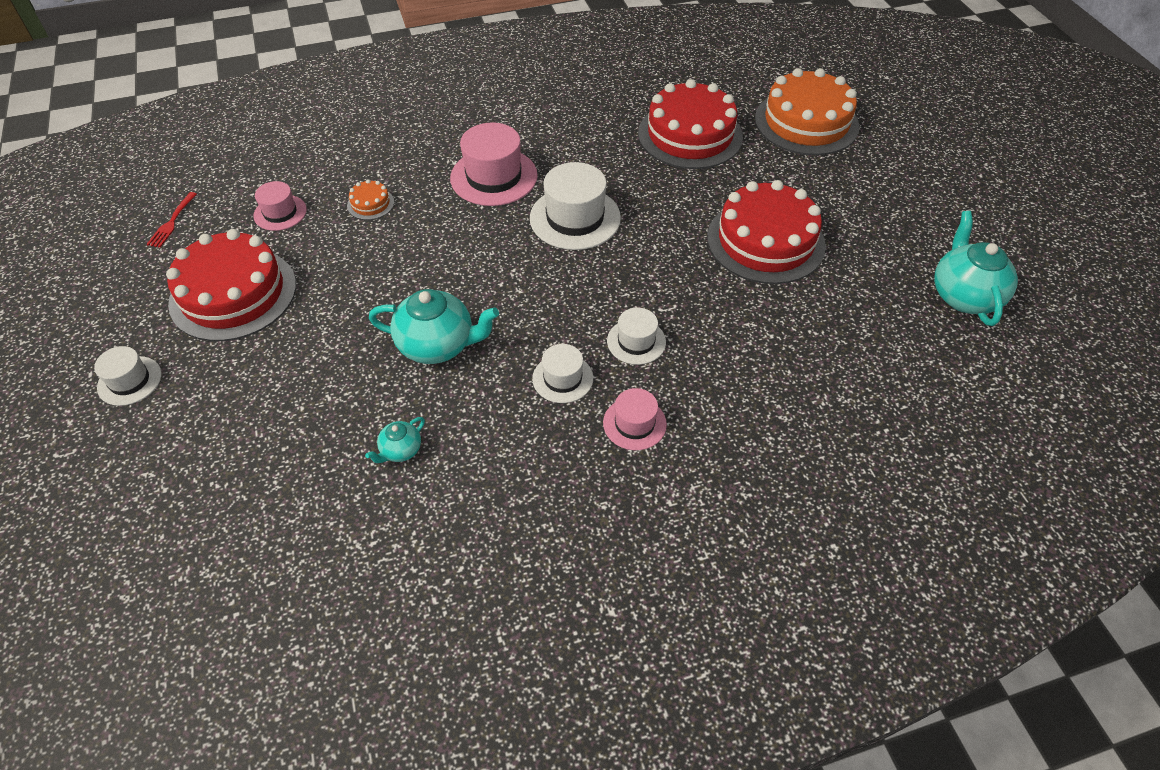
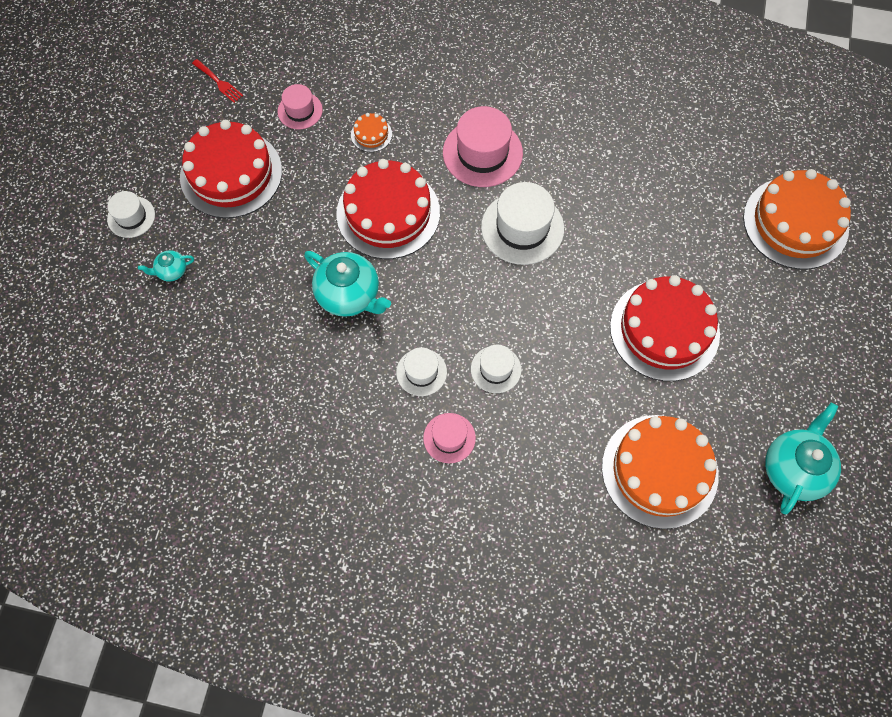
camera: 30 degrees right, 15 degrees up
red fork [147,192,197,248] -> red fork turned 90 degrees counterclockwise [192,59,243,103]
turquoise teapot [365,417,425,463] -> turquoise teapot moved to [138,250,194,282]
red cake [638,79,743,169] -> red cake moved to [336,159,440,259]
none -> orange cake [602,415,719,529]

